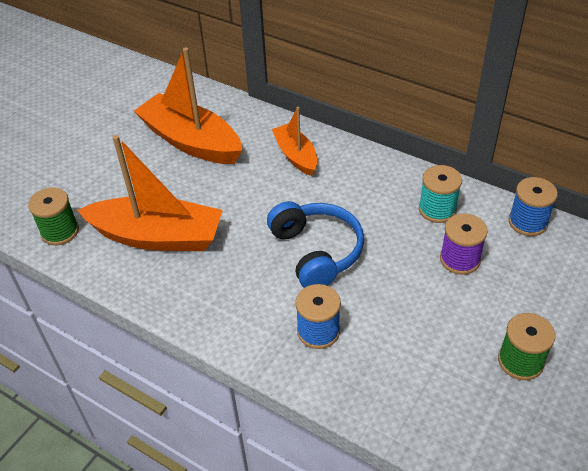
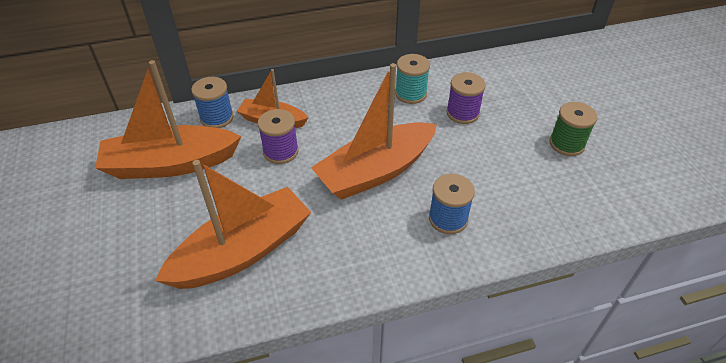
camera: 50 degrees left, 0 degrees up
green spool [28,187,79,245] -> none
blue headphones [267,201,364,288] -> orange boat [311,63,437,200]
blue spool [508,177,558,236] -> blue spool moved to [191,77,234,128]
none -> purple spool [258,109,299,164]

